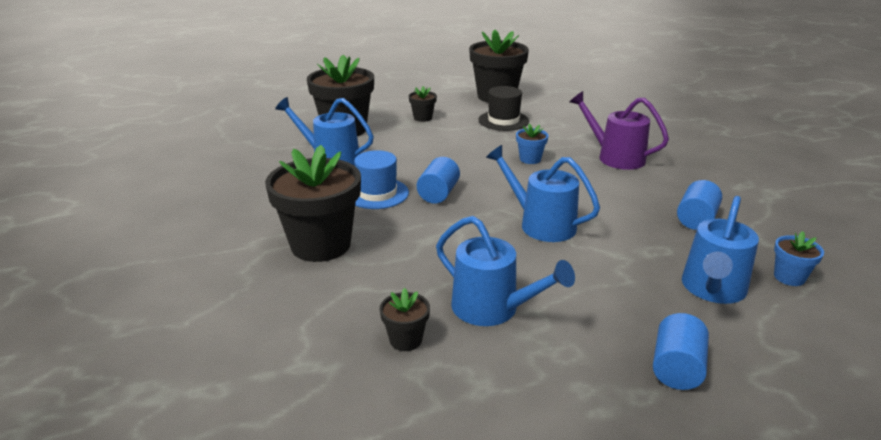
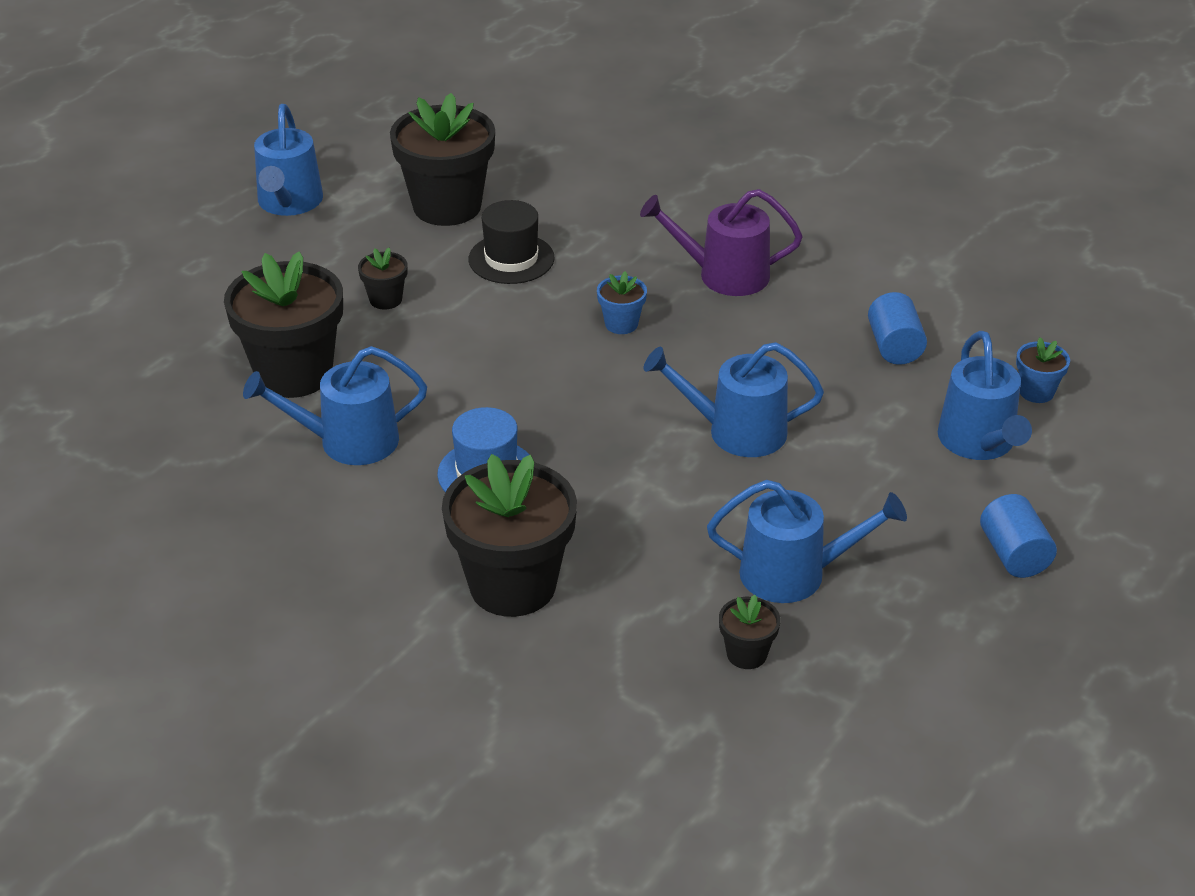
camera: 35 degrees left, 10 degrees up
blue cylinder [417,157,460,204] -> none
none -> blue watering can [254,104,323,216]

